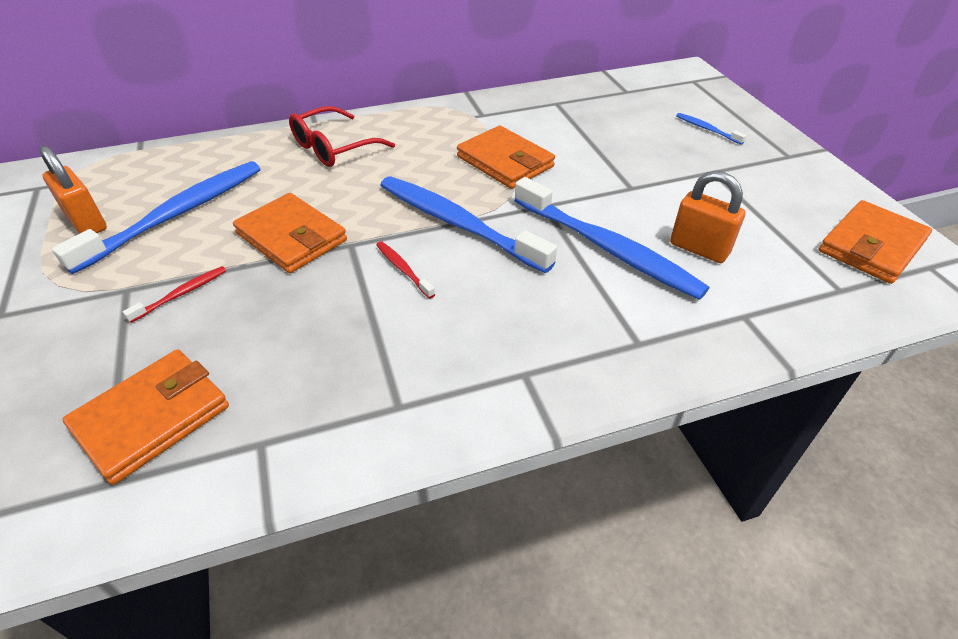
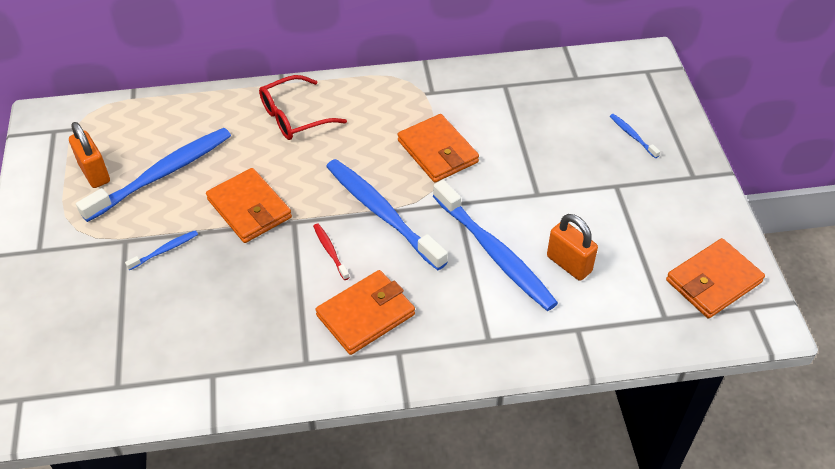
camera: 10 degrees right, 5 degrees up
orange wallet [62,349,229,485] -> orange wallet moved to [315,270,415,355]
red toothbrush [123,266,226,323] -> blue toothbrush [125,230,198,270]

